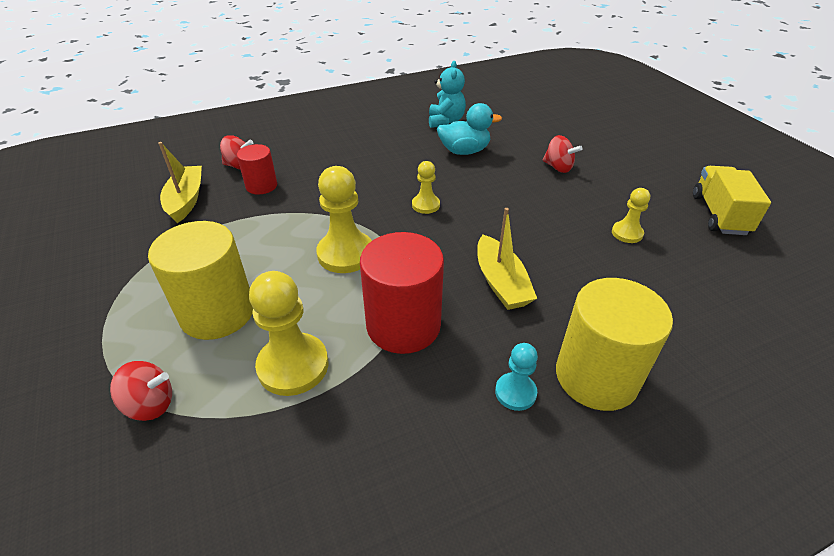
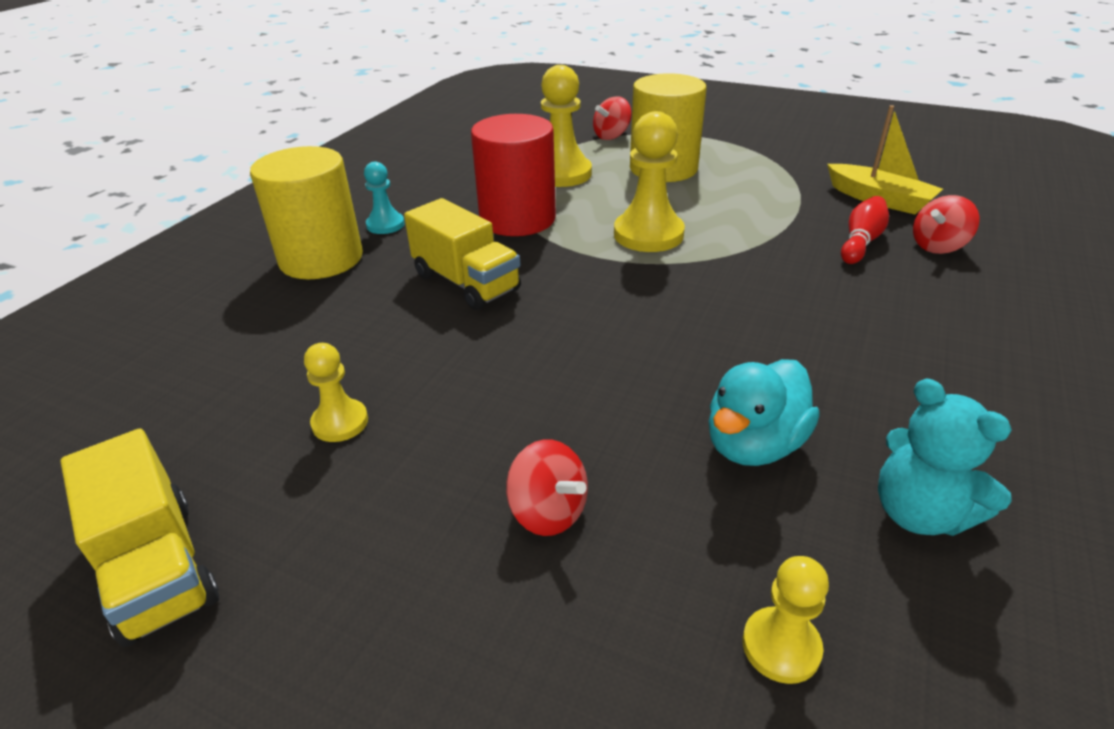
camera: 140 degrees right, 5 degrees down
red cylinder [237,144,277,195] -> red bowling pin [841,196,889,264]
yellow pawn [412,161,440,214] -> yellow pawn moved to [742,556,829,684]
yellow boat [477,208,537,310] -> yellow truck [404,198,521,310]
red spinning top [543,135,583,173] -> red spinning top turned 135 degrees counterclockwise [506,439,588,536]

